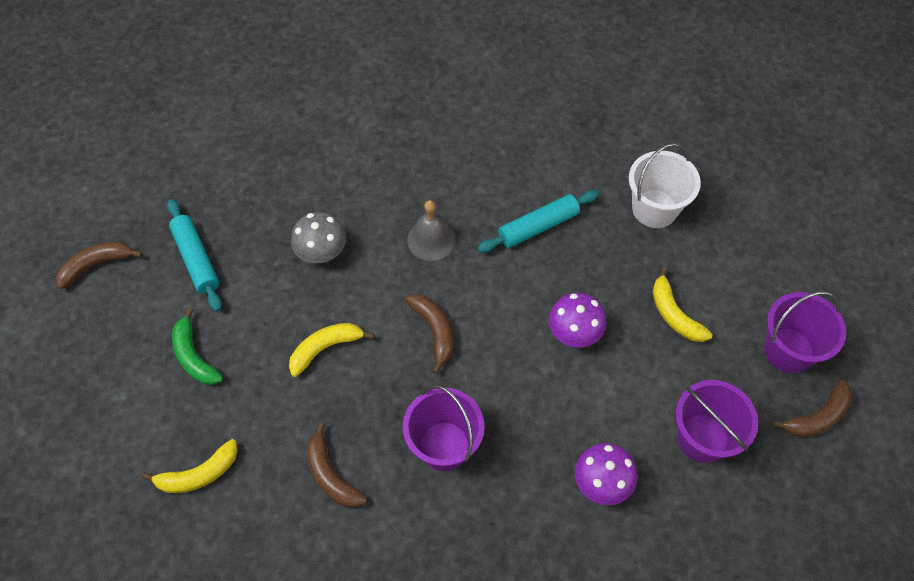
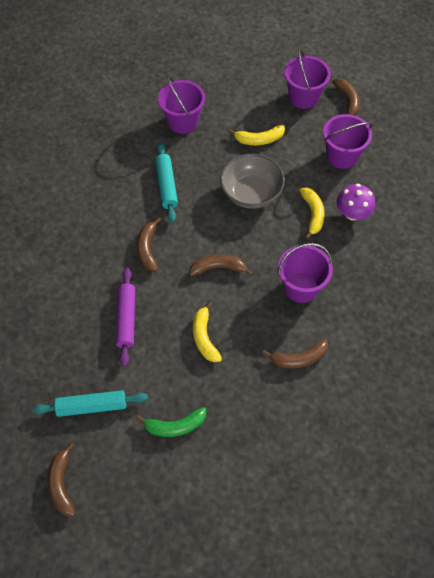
camera: 70 degrees left, 0 degrees up
yellow banana [141,439,238,493] -> yellow banana moved to [299,187,325,239]
grey mushroom [291,212,346,263] -> purple rolling pin [116,268,135,366]
grey bell [407,200,456,261] -> brown banana [137,217,161,271]
purple mushroom [549,293,606,348] -> grey bowl [220,154,285,209]
white bucket [629,143,701,228] -> purple bucket [158,76,205,134]

